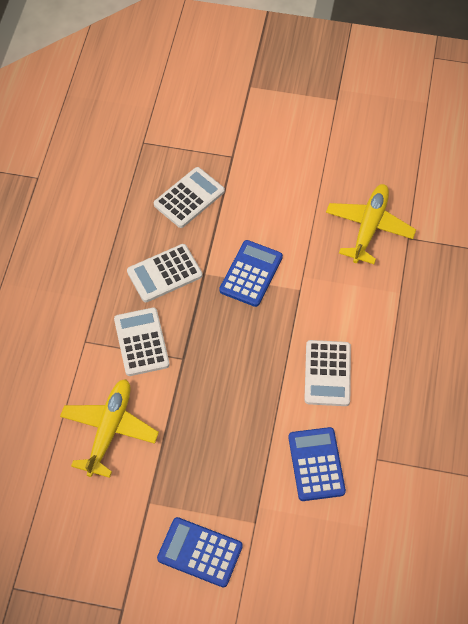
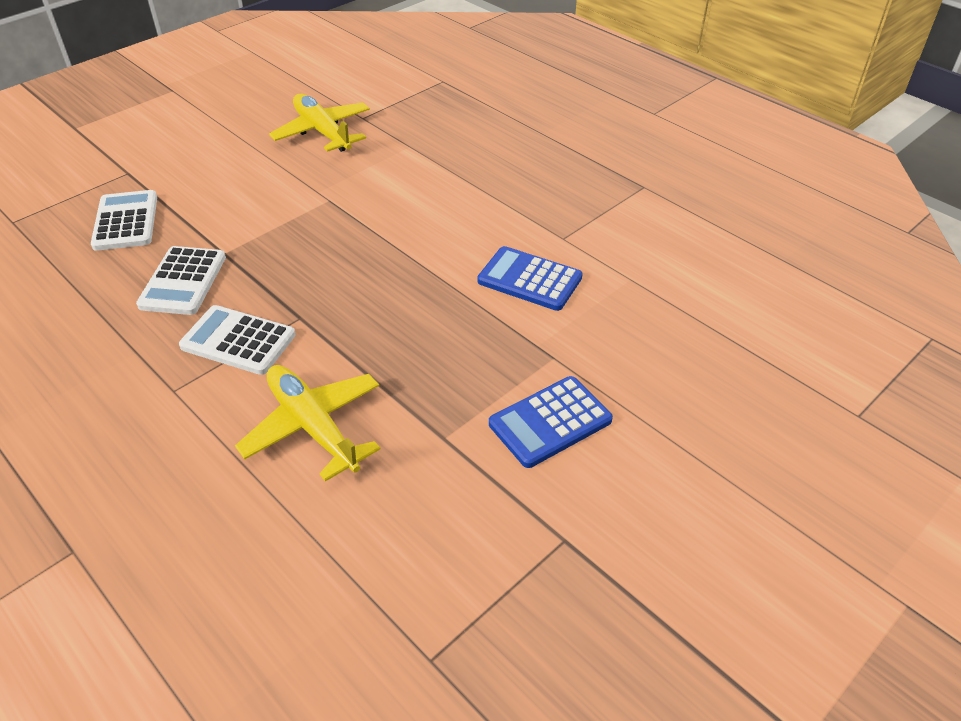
camera: 55 degrees left, 15 degrees down
blue calculator [219,240,283,307] -> none
white calculator [304,340,351,406] -> none

